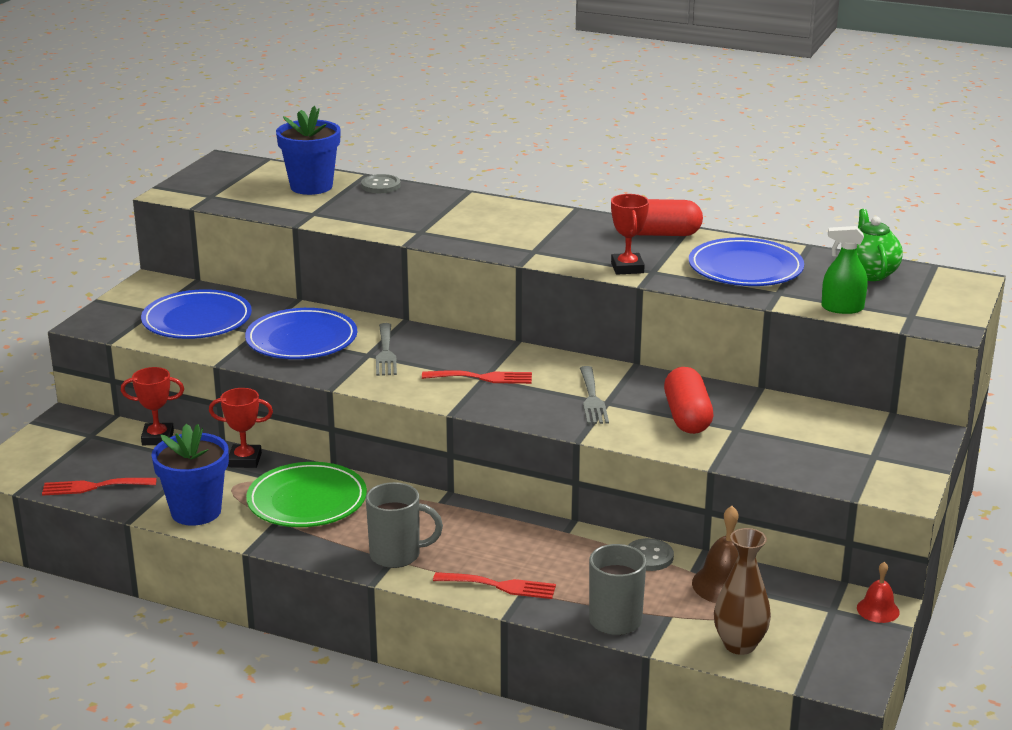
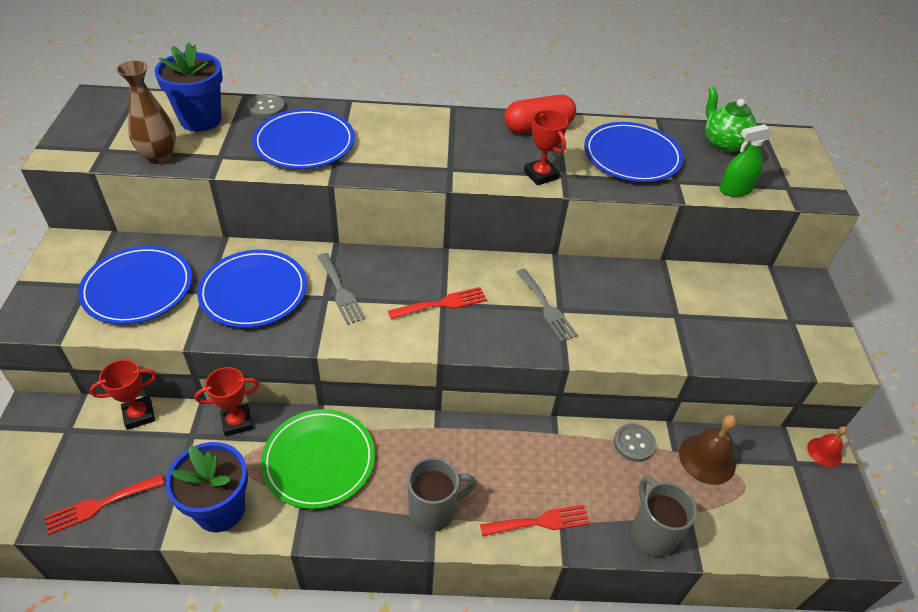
camera: 25 degrees left, 20 degrees up
red capsule [664,367,713,434] -> none
brown vase [714,528,771,655] -> brown vase moved to [116,60,176,164]
none -> blue plate [252,109,355,169]

